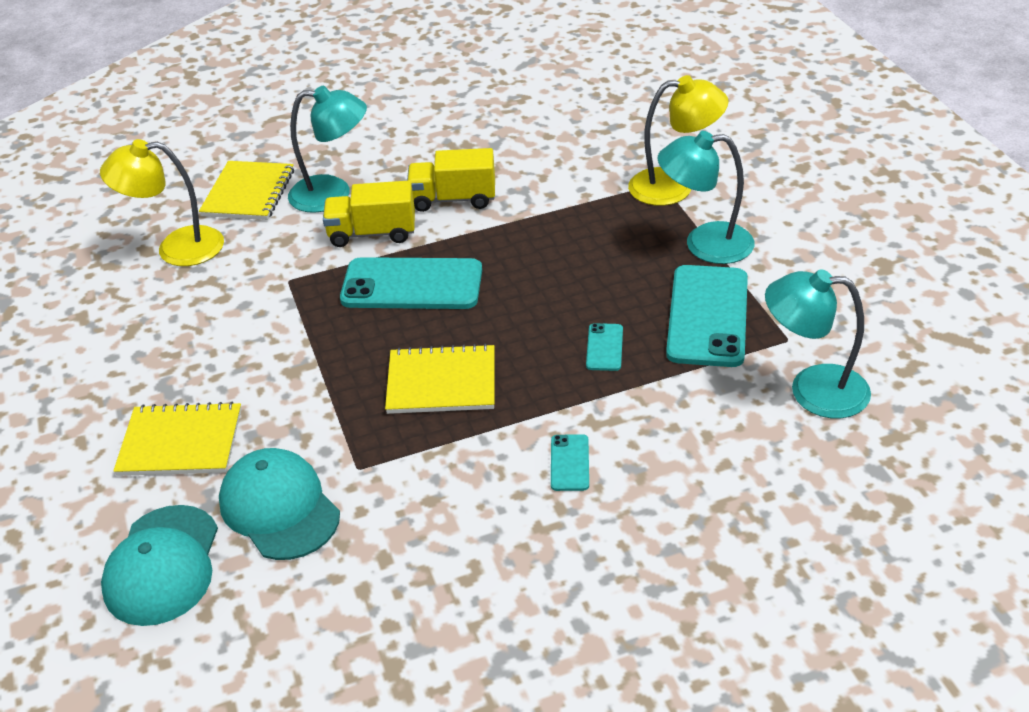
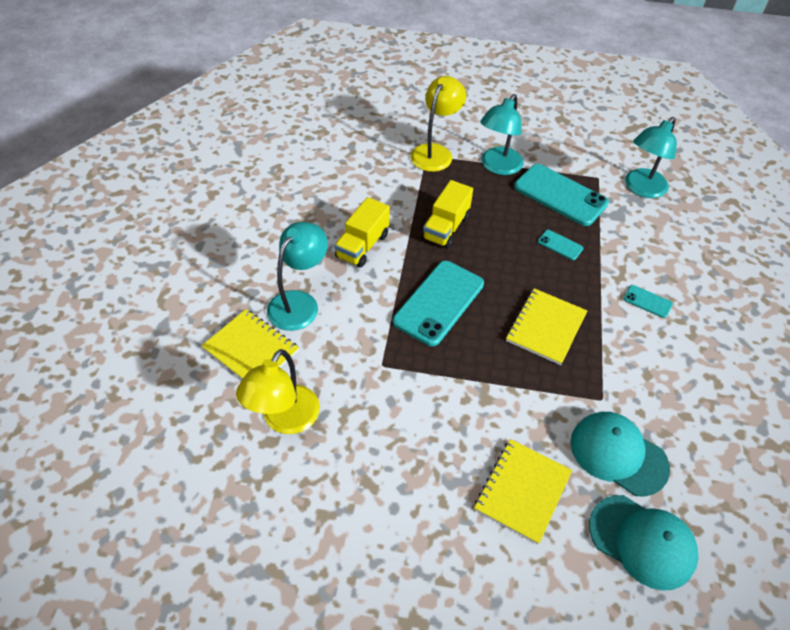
camera: 65 degrees left, 10 degrees up
turquoise cap [219,448,340,560] -> turquoise cap turned 45 degrees clockwise [571,412,670,497]
yellow truck [323,180,415,247] -> yellow truck moved to [422,180,473,248]

